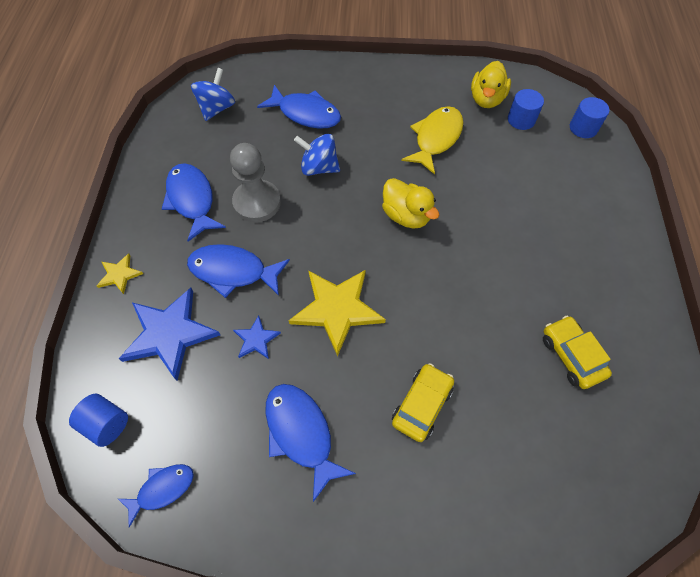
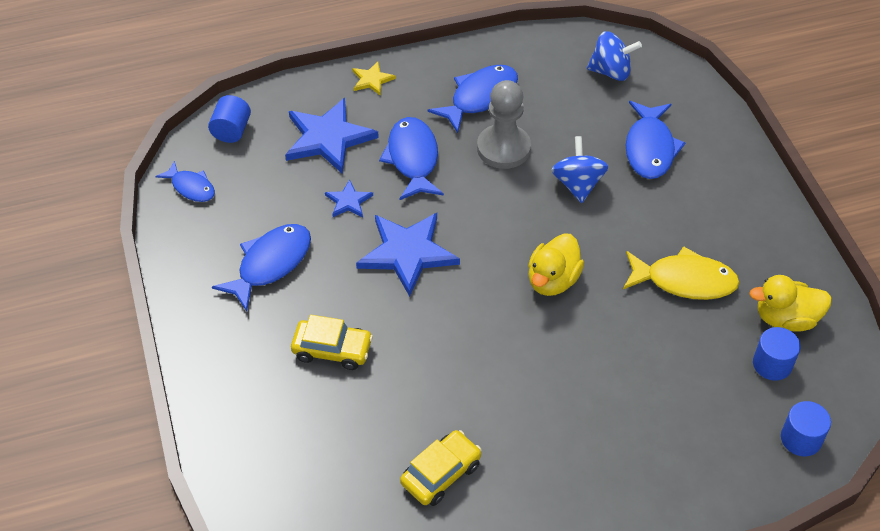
camera: 70 degrees right, 10 degrees down
yellow star [289,270,386,357] -> blue star [356,213,460,297]

